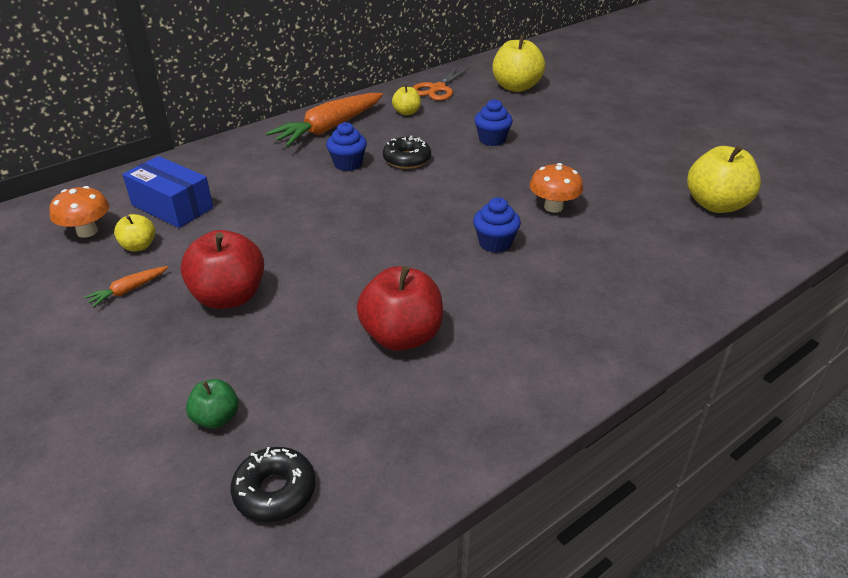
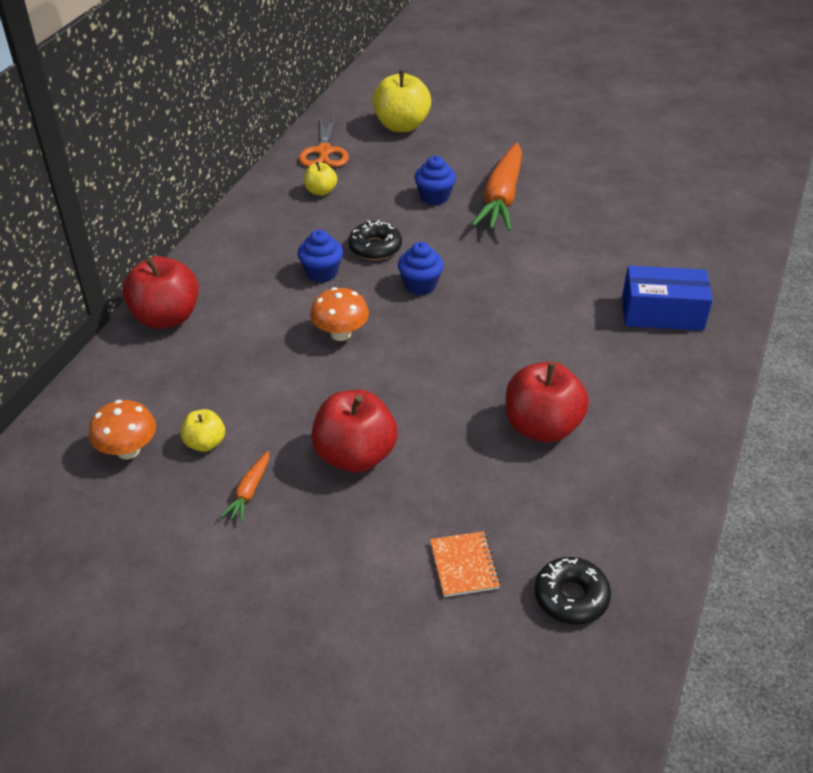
camera: 30 degrees left, 5 degrees up
blue box [122,156,213,228] -> blue box moved to [622,266,713,331]
green apple [186,379,239,429] -> orange notebook [430,531,500,597]
orange carrot [266,93,383,146] -> orange carrot moved to [472,143,522,231]
blue cupcake [473,197,521,253] -> blue cupcake moved to [398,242,444,295]
orange mushroom [530,163,583,213] -> orange mushroom moved to [310,287,369,341]
yellow apple [687,145,761,213] -> none
none -> red apple [122,256,199,329]

